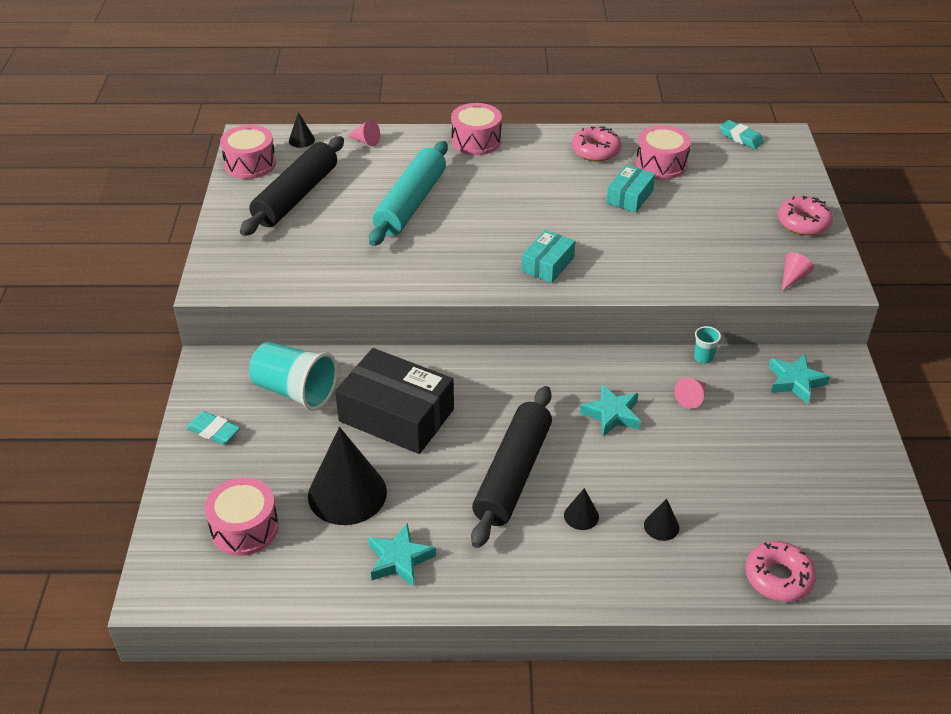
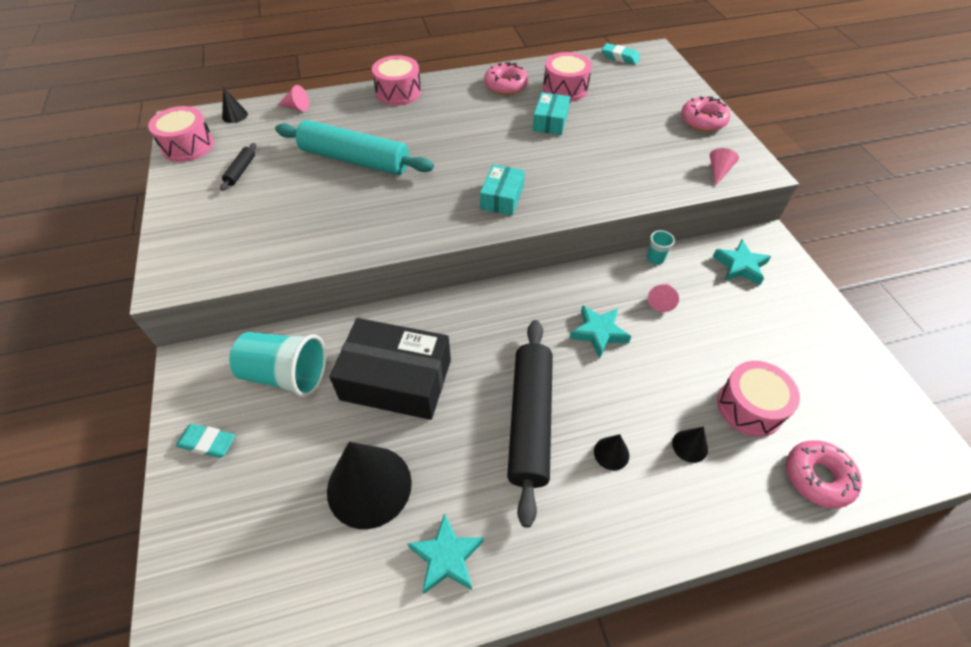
camera: 15 degrees left, 10 degrees up
pink drum [205,477,279,556] -> pink drum moved to [717,361,800,437]
black rolling pin [240,136,344,236] -> black rolling pin [220,143,256,191], size x0.41
turquoise rolling pin [369,141,448,246] -> turquoise rolling pin turned 75 degrees counterclockwise [275,120,434,175]

